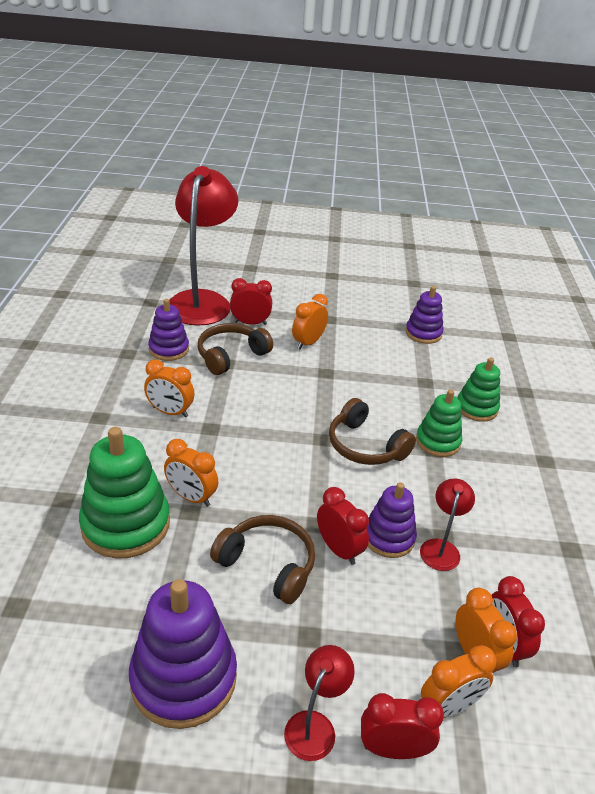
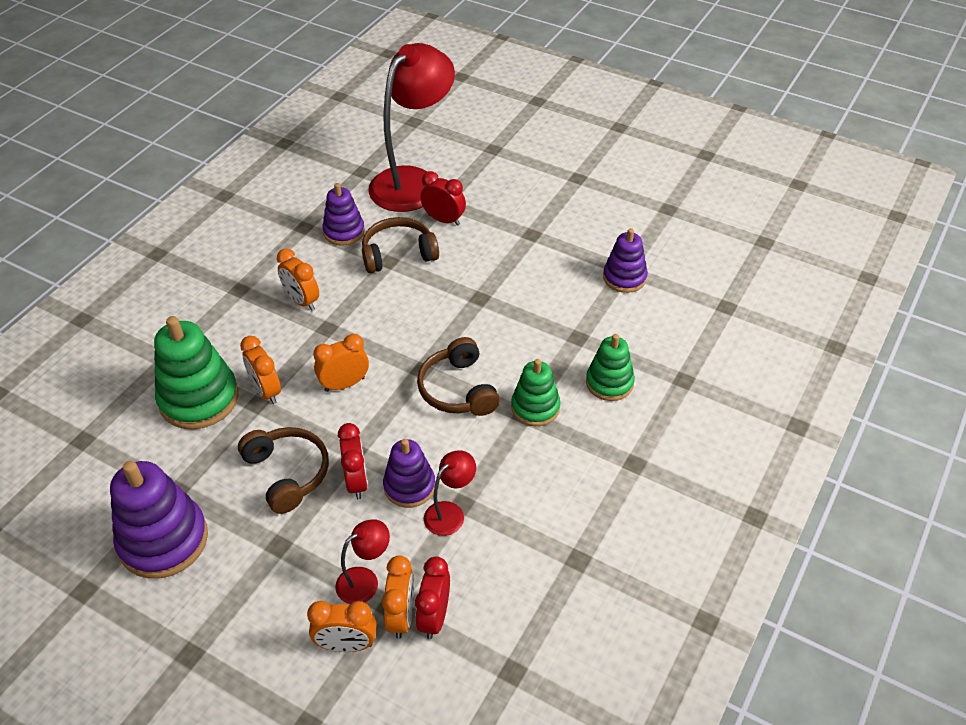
camera: 30 degrees right, 10 degrees up
red lamp [284,645,355,761] -> red lamp moved to [335,519,390,604]
orange clock [292,294,328,349] -> orange clock moved to [313,334,369,392]
red clock [361,693,444,759] -> none

